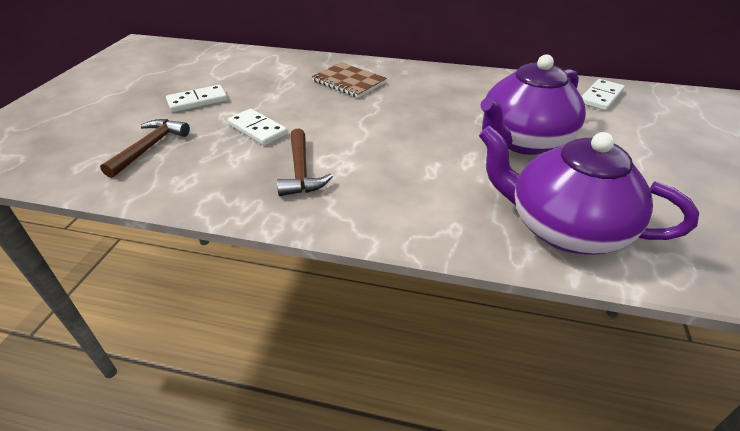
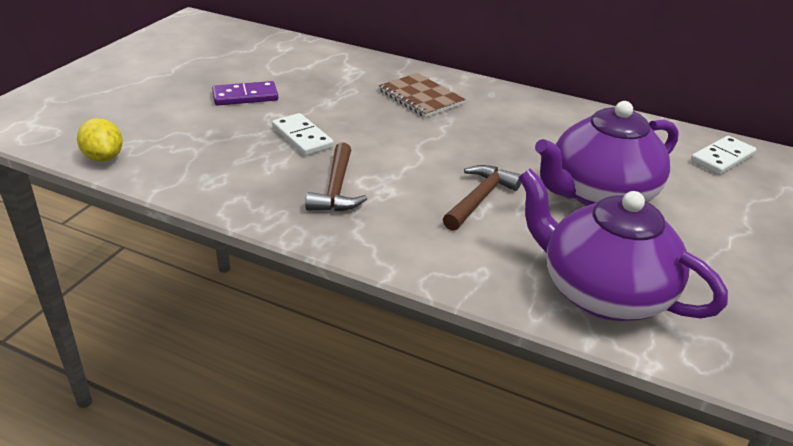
camera: 10 degrees right, 5 degrees down
brown hammer [100,119,190,178] -> brown hammer moved to [443,165,521,231]
white domino [166,85,228,112] -> purple domino [212,81,278,106]
none -> yellow lemon [77,118,123,162]

